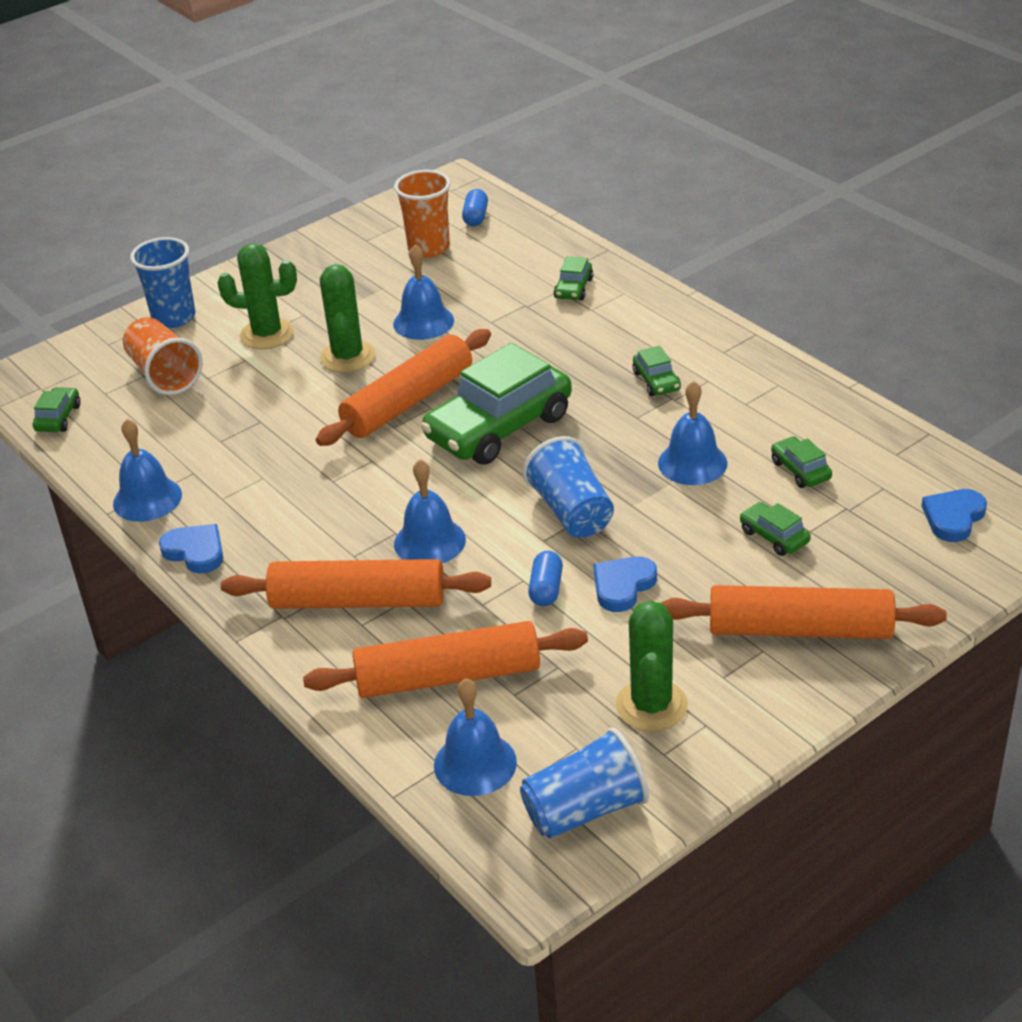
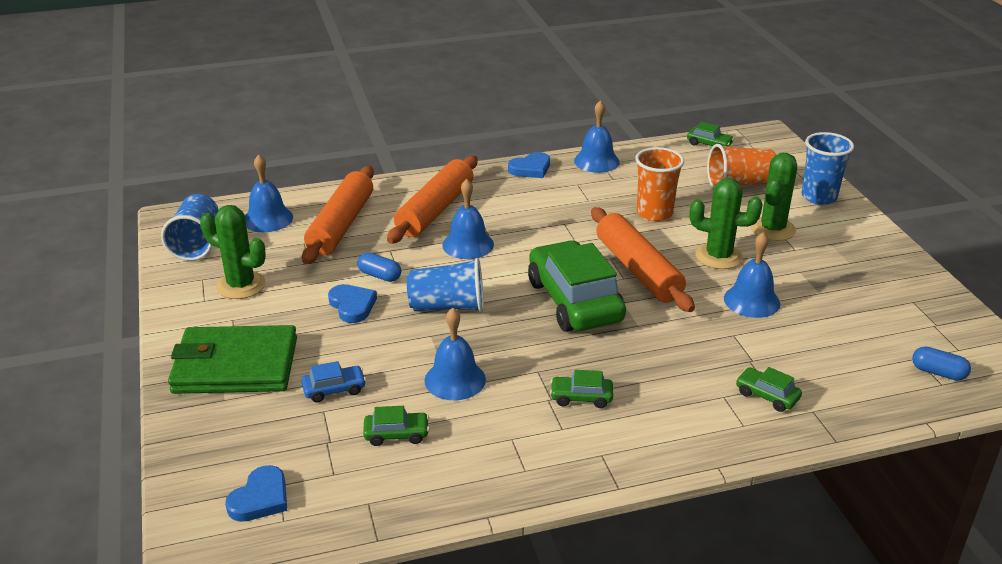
camera: 110 degrees right, 5 degrees down
orange cup [394,170,451,257] -> orange cup moved to [635,147,684,222]
orange rolling pin [661,585,947,639] -> green wallet [168,325,297,394]
green car [740,502,811,556] -> blue car [301,361,366,403]
blue heart [922,489,987,542] -> blue heart turned 60 degrees clockwise [225,465,287,522]

